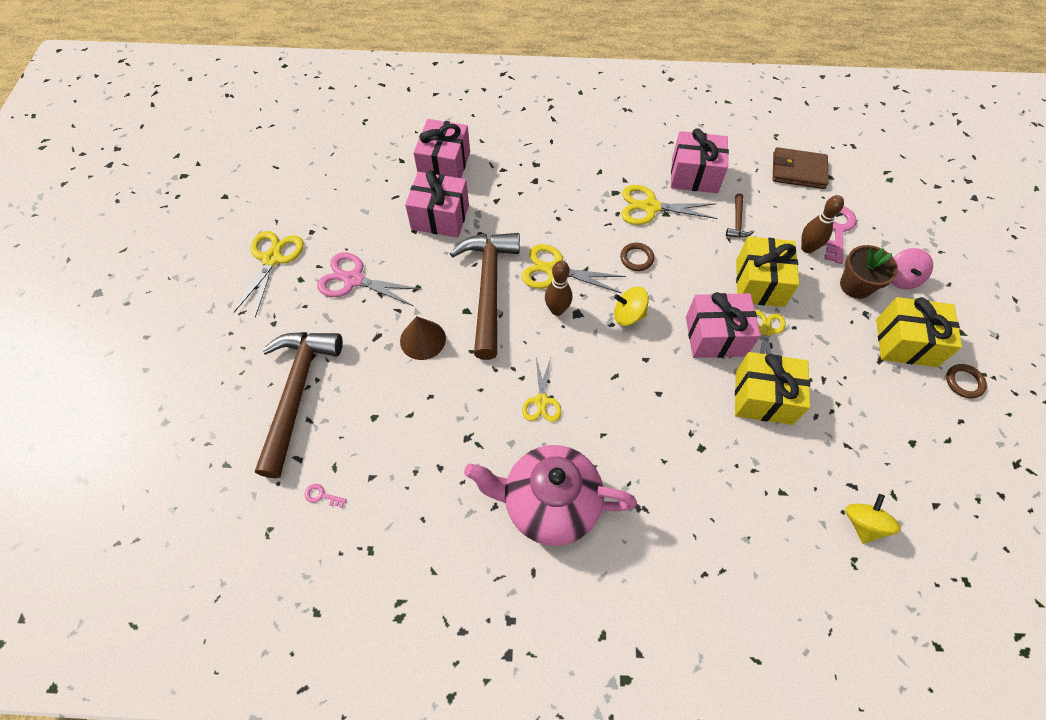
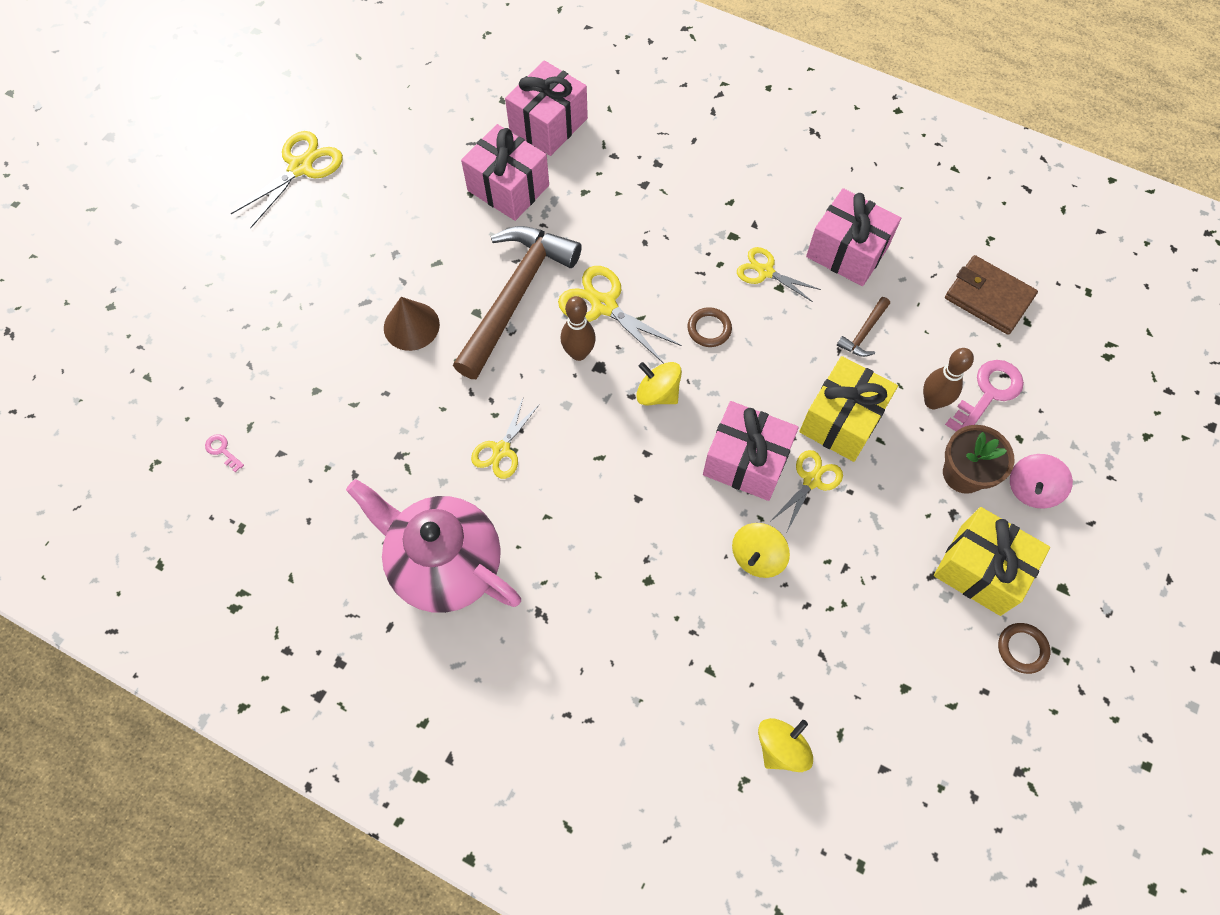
camera: 25 degrees right, 5 degrees up
brown hammer [255,332,343,478] -> none
pink scissors [317,252,421,306] -> none
yellow scissors [621,185,718,225] -> yellow scissors [737,247,821,302], size x0.65
yellow gift [735,352,810,425] -> yellow spinning top [732,523,790,578]

